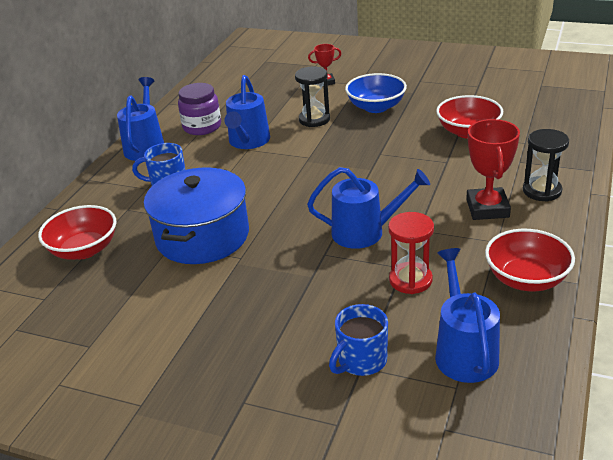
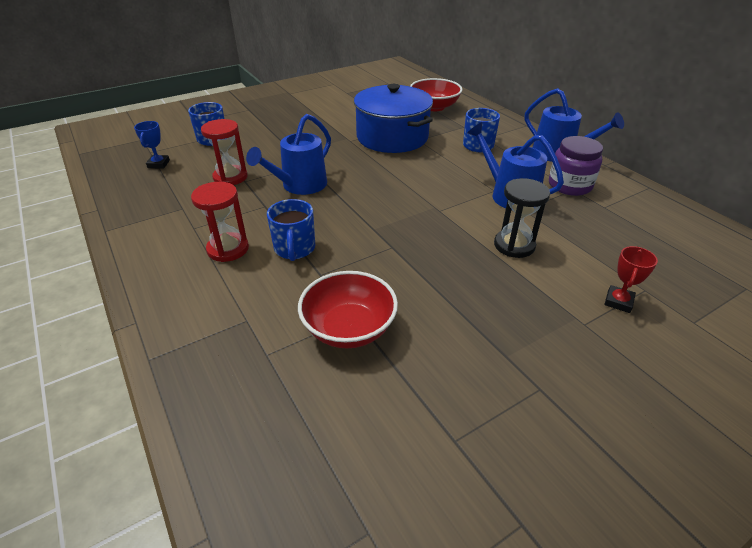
camera: 125 degrees right, 5 degrees up
blue bowl [345,73,407,113] -> none
blue watering can [435,248,500,383] -> blue trophy [134,121,170,168]
red trophy [466,119,520,220] -> red hourglass [191,182,249,262]
red bowl [485,229,575,291] -> none
black hourglass [523,129,569,201] -> none
none -> blue mug [267,199,315,261]

